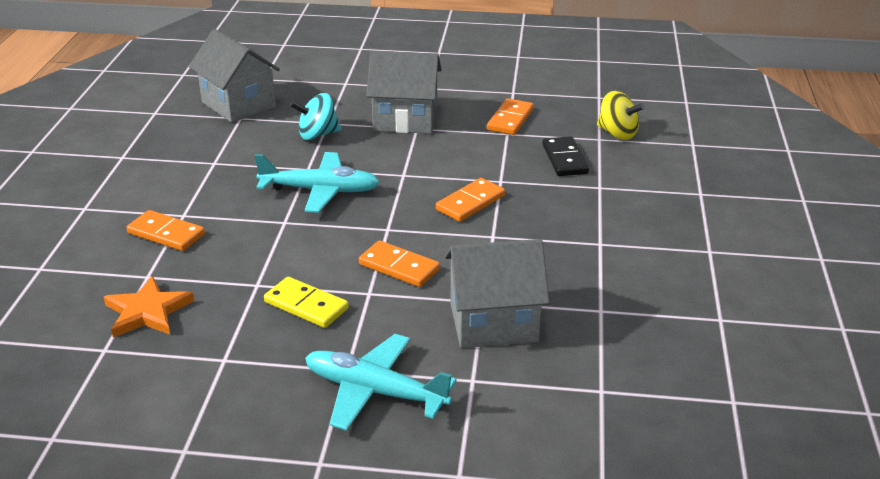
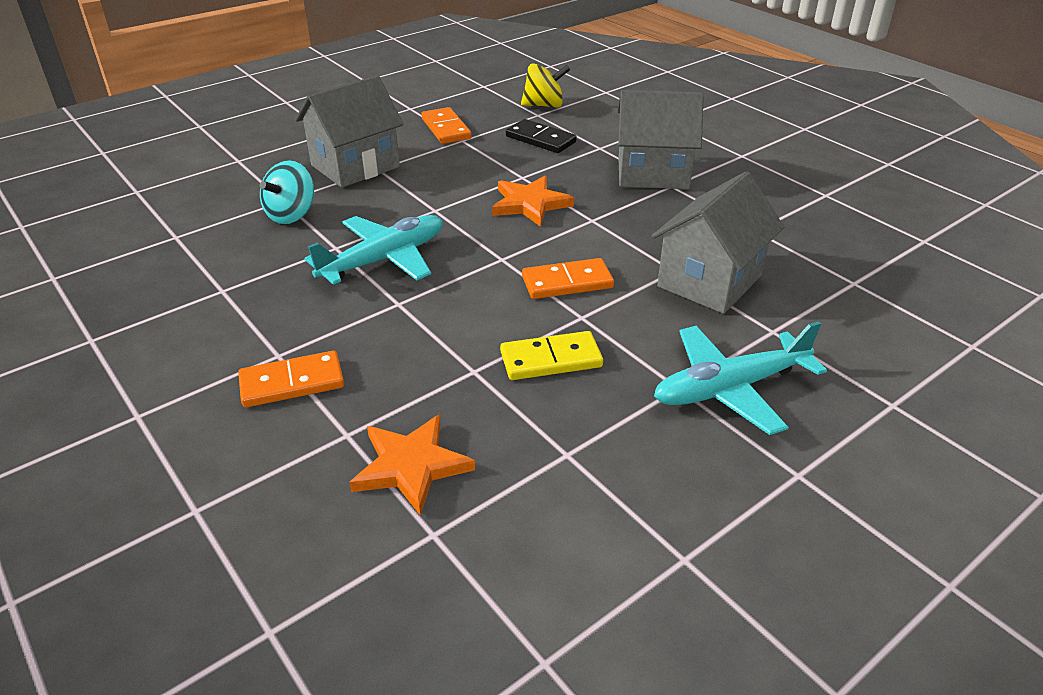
camera: 45 degrees left, 5 degrees up
grey house [189,29,280,123] -> grey house moved to [617,90,704,189]
orange domino [436,178,505,222] -> orange star [492,176,574,227]

